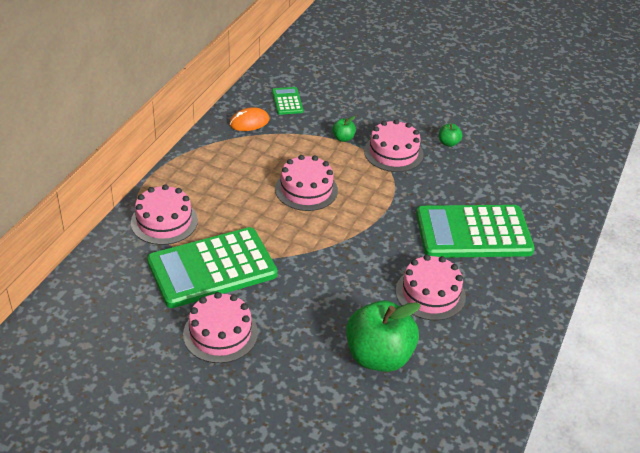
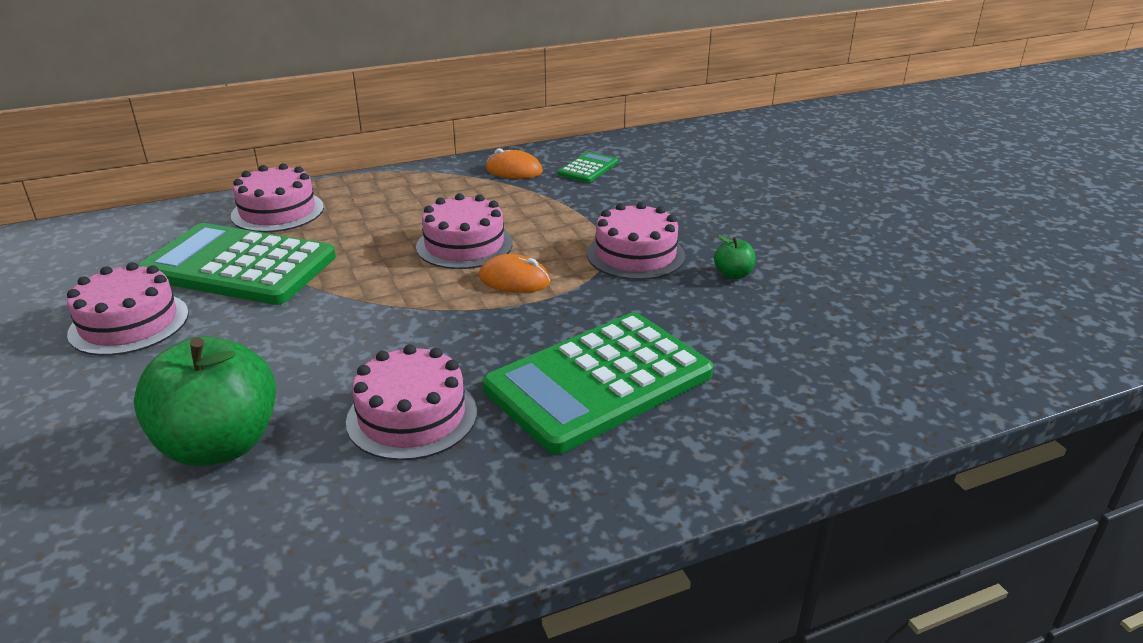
camera: 45 degrees right, 10 degrees down
green apple [332,116,356,142] -> none
green calculator [416,205,535,258] -> green calculator turned 75 degrees counterclockwise [482,312,713,454]
none -> orange mouse [479,254,550,293]

